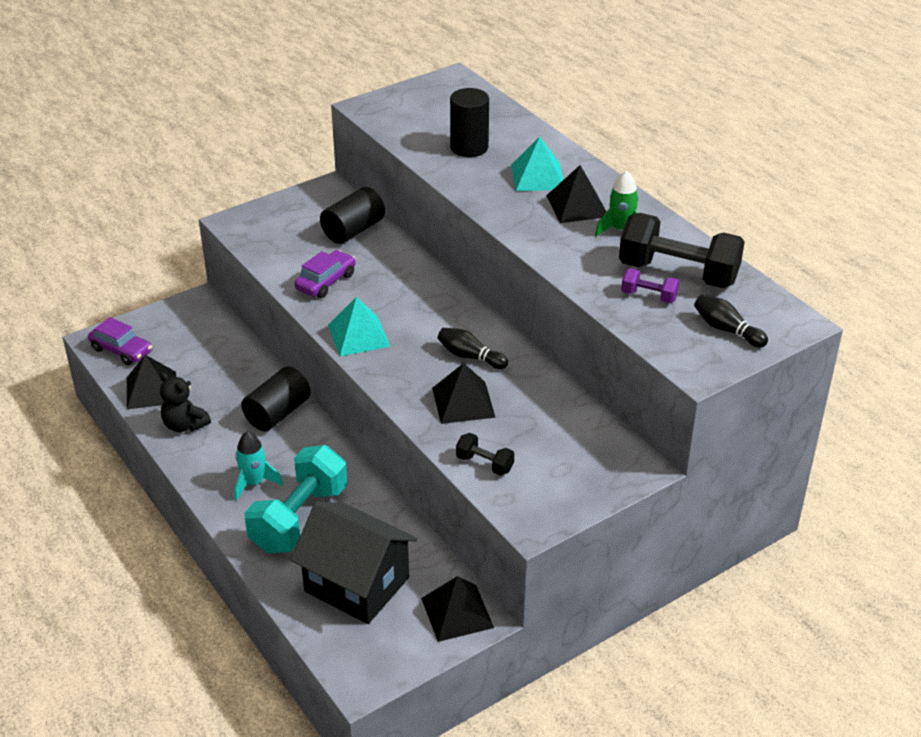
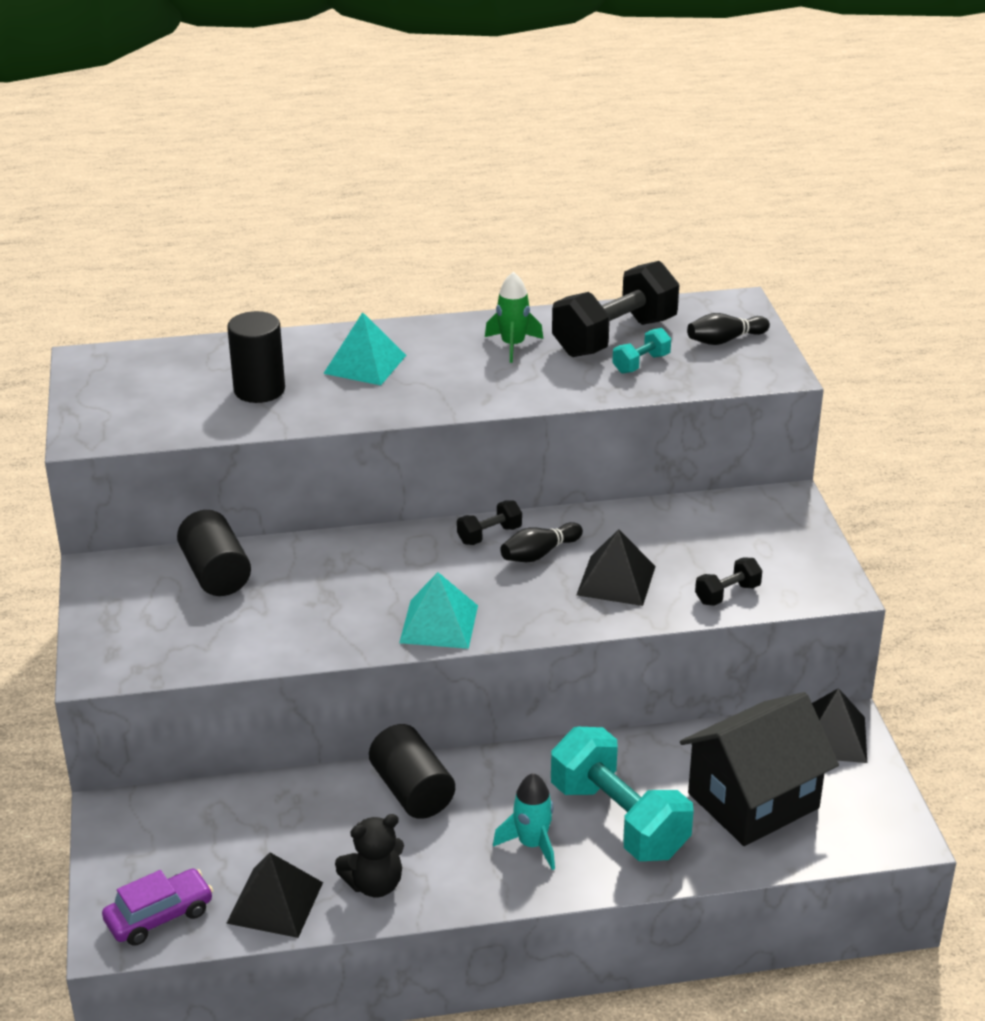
camera: 65 degrees left, 5 degrees down
purple car [294,250,356,298] -> none
black pyramid [546,165,607,223] -> none
purple dumbbell [621,268,680,303] -> turquoise dumbbell [612,328,671,374]
none -> black dumbbell [457,500,522,545]

